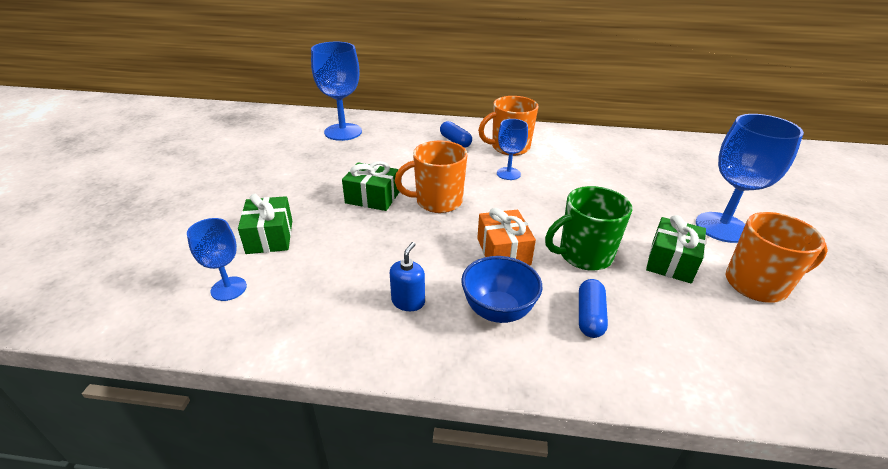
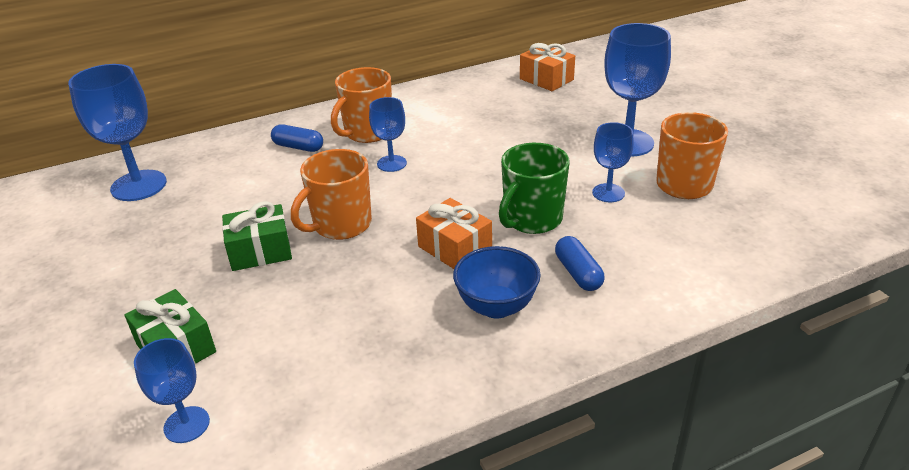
camera: 30 degrees left, 0 degrees up
blue soap dispenser [390,242,425,311] -> none
green gift [646,215,706,283] -> blue goblet [592,122,634,202]
none -> orange gift [520,43,575,91]

